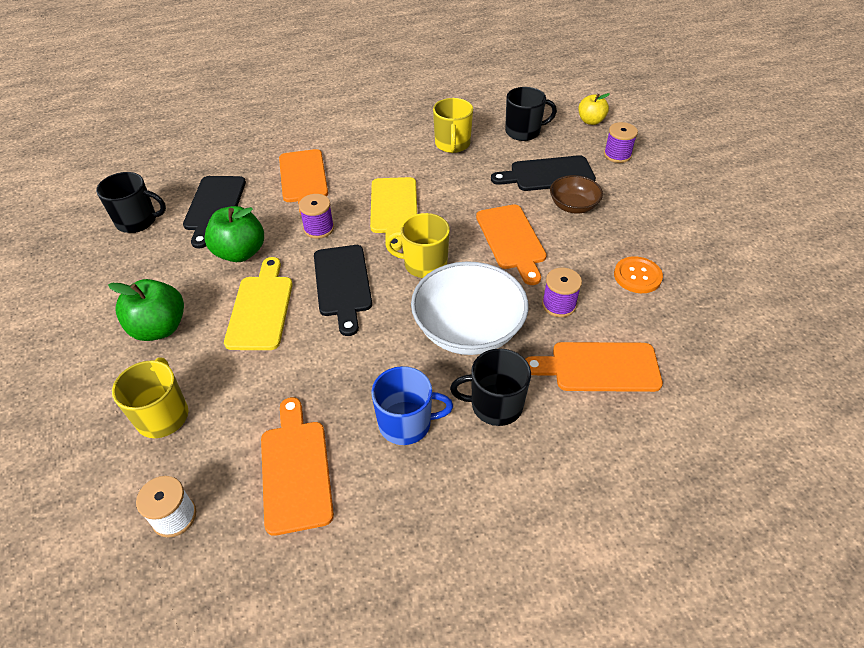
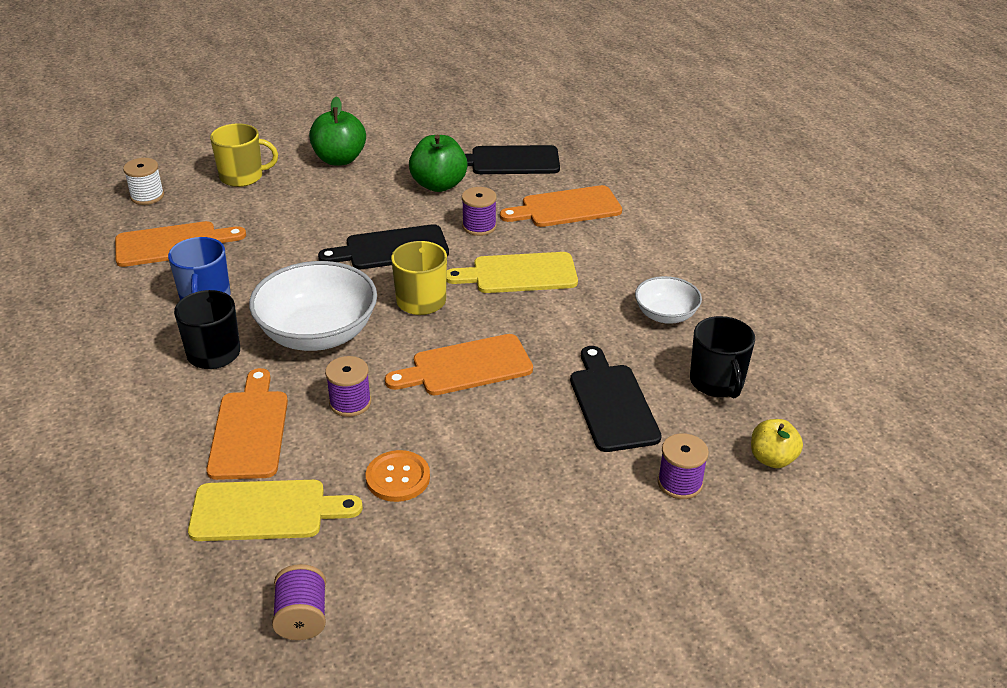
camera: 85 degrees right, 10 degrees down
black mug [96,172,166,233] -> none
yellow cutting board [224,257,293,350] -> yellow cutting board moved to [188,480,363,541]
yellow mug [433,98,473,153] -> white bowl [635,276,702,324]
brown bowl [550,175,603,214] -> none
none -> purple spool [272,564,326,640]

